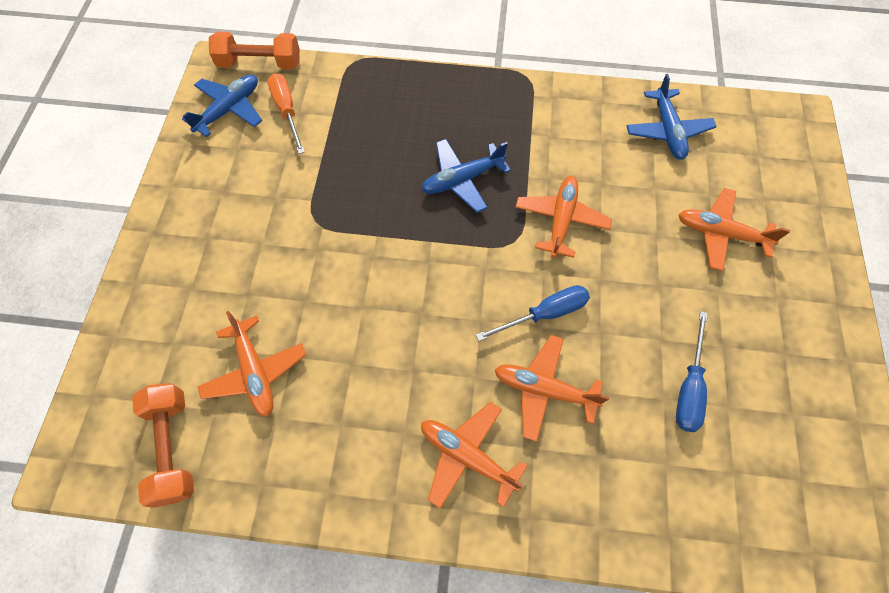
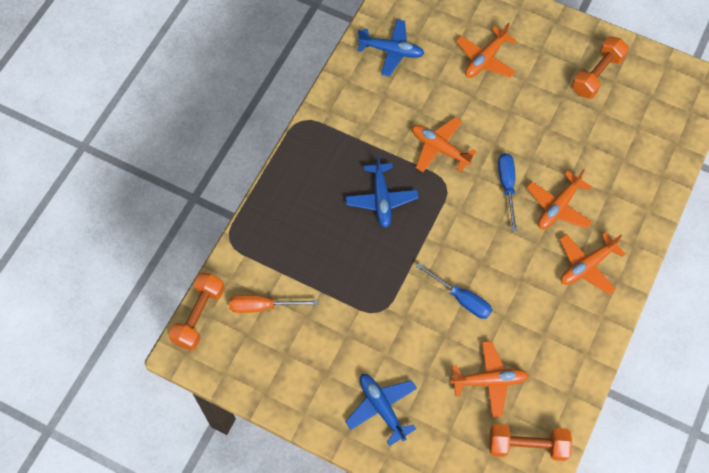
camera: 70 degrees left, 0 degrees up
blue plane [182,75,262,137] -> blue plane moved to [345,374,417,446]
blue screwdriver [676,311,708,432] -> blue screwdriver moved to [416,263,492,319]
none -> orange dumbbell [572,37,629,99]

